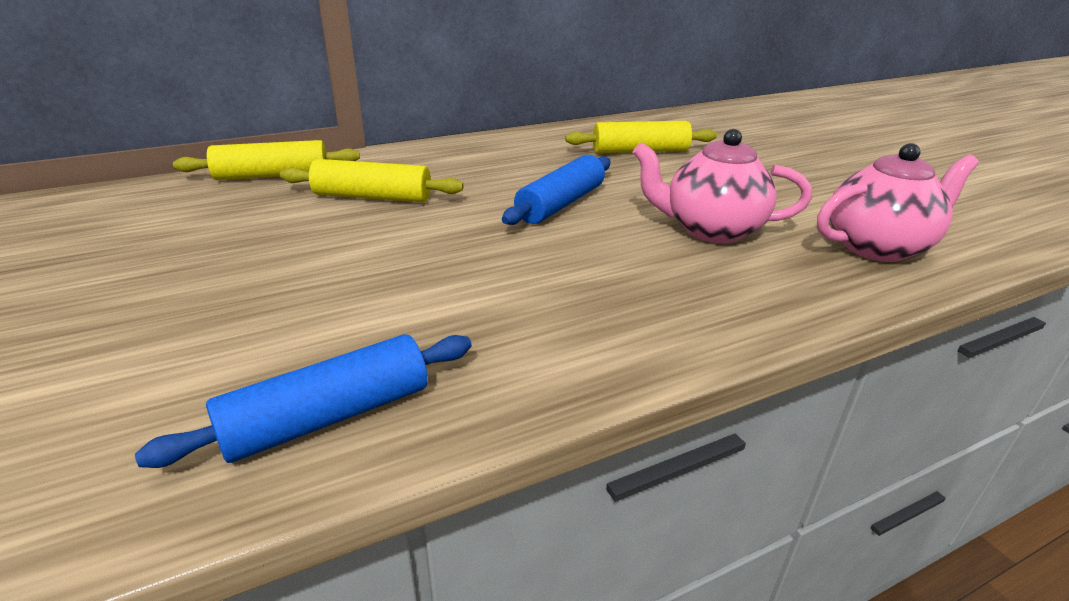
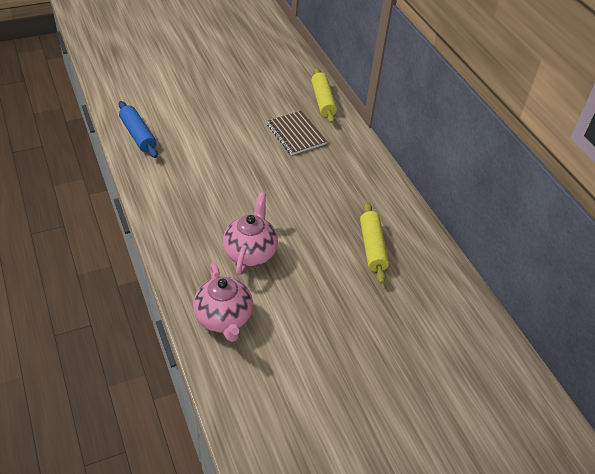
camera: 90 degrees right, 15 degrees up
yellow rolling pin [280,159,463,202] -> brown notebook [267,111,327,155]
blue rolling pin [502,155,611,225] -> none

